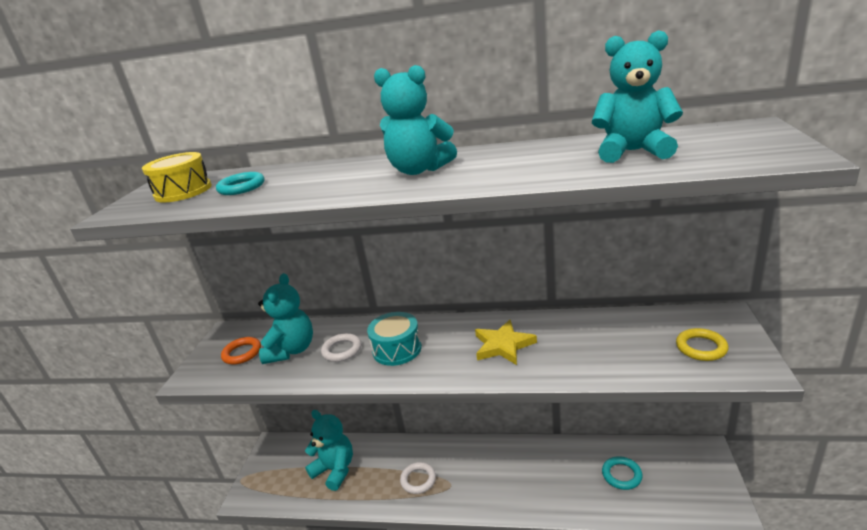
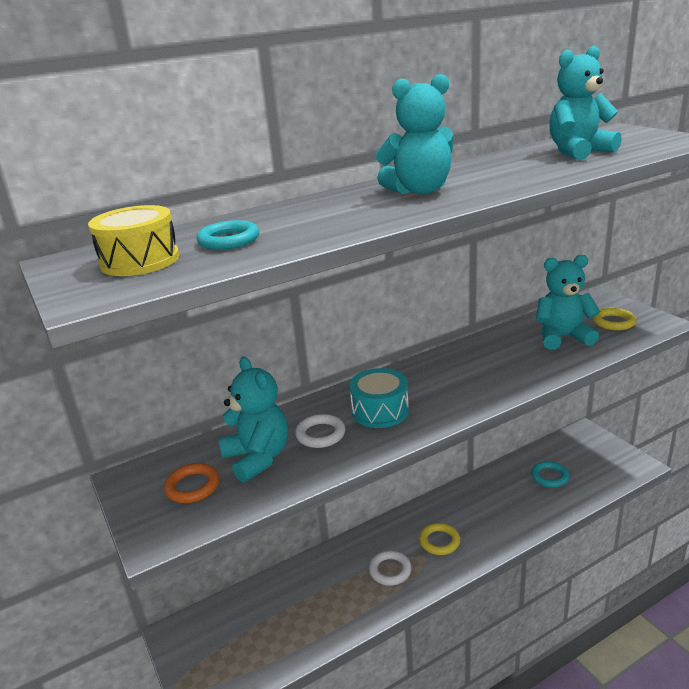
camera: 40 degrees left, 0 degrees up
turquoise teddy bear [305,410,353,491] -> turquoise teddy bear moved to [536,255,600,350]
yellow star [475,320,537,365] -> none
none -> yellow ring [419,523,460,555]

